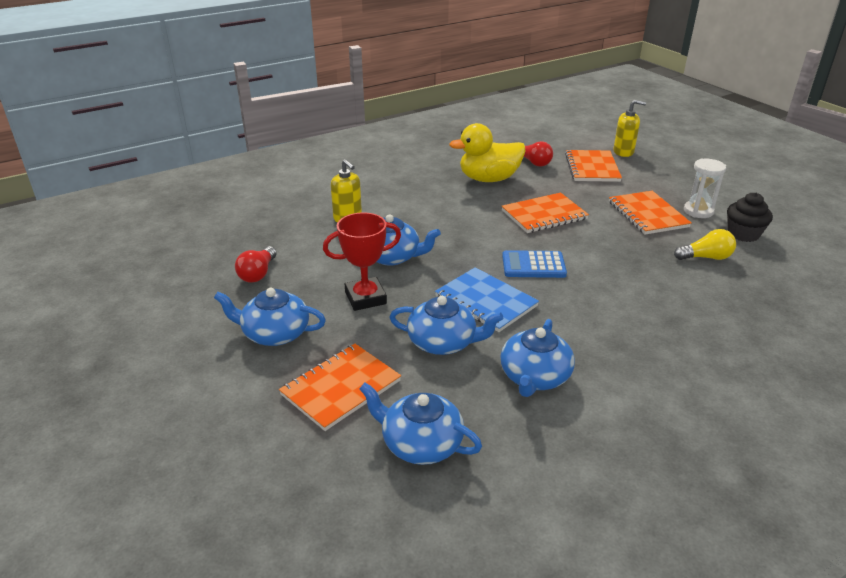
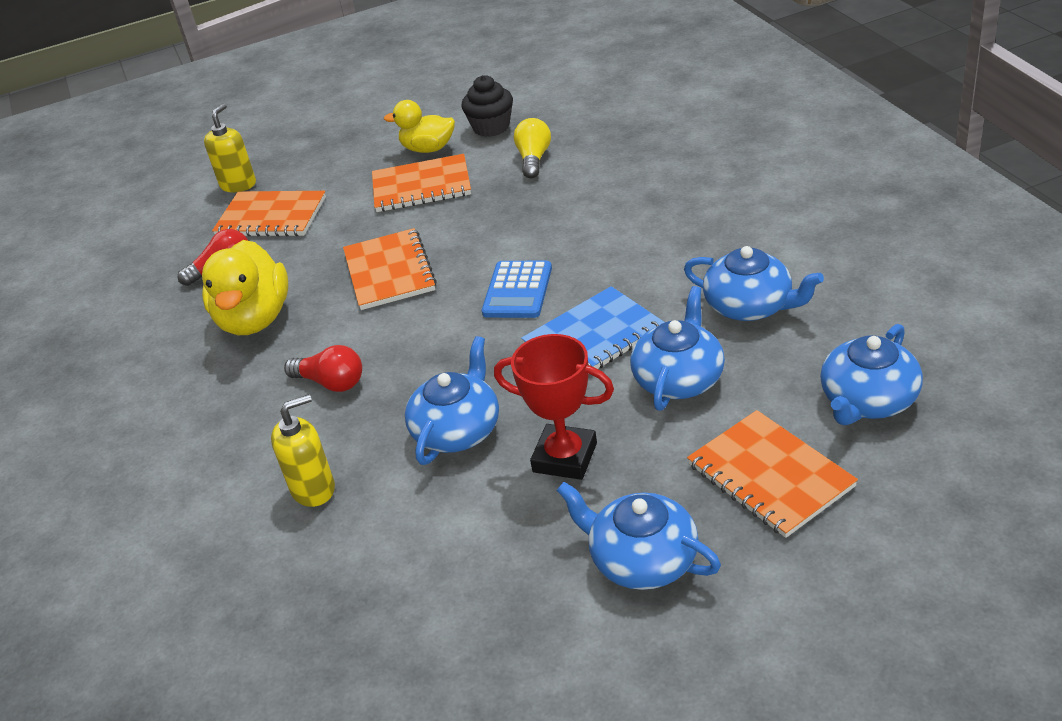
camera: 75 degrees left, 5 degrees up
blue teapot [214,288,326,346] -> blue teapot turned 105 degrees clockwise [556,482,721,590]
red light bulb [235,246,277,283] -> red light bulb moved to [284,345,362,392]
red trophy [323,213,401,311] -> red trophy turned 60 degrees counterclockwise [494,334,614,480]
white hourglass [684,158,726,218] -> yellow duck [384,100,455,153]

